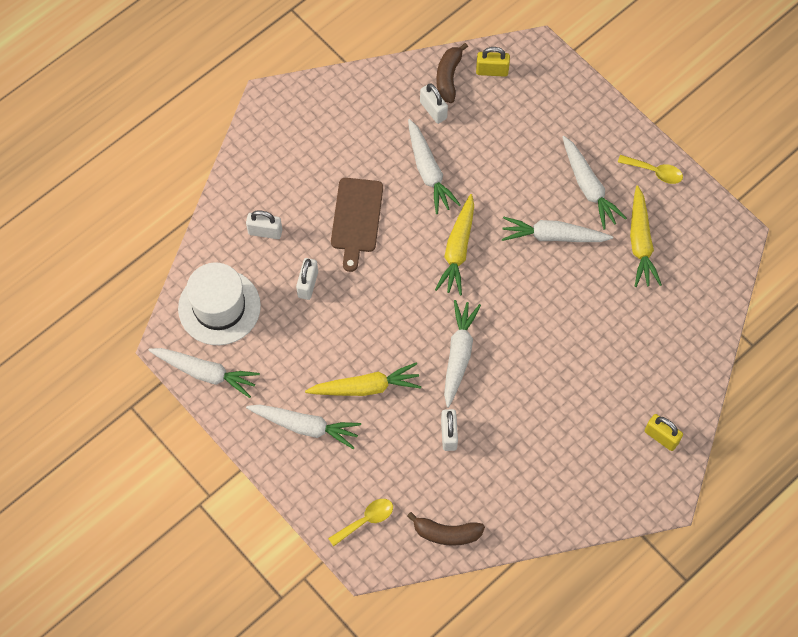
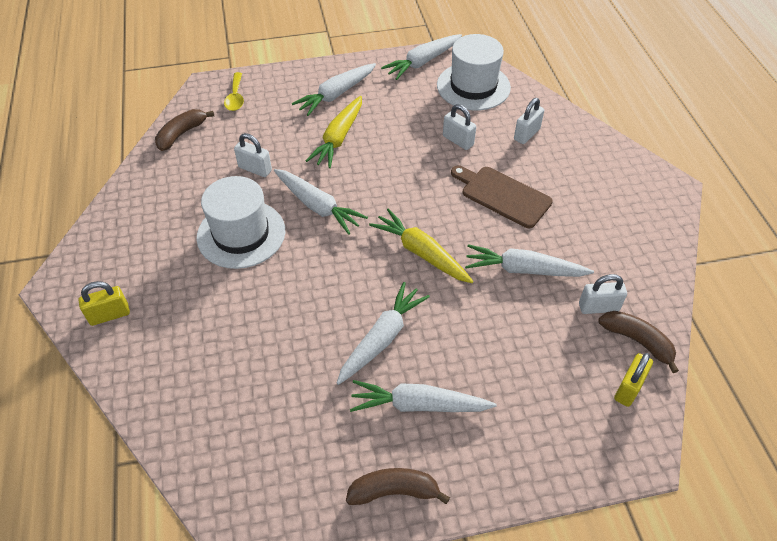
camera: 120 degrees right, 15 degrees down
yellow spoon [618,155,683,184] -> brown banana [346,468,450,505]
yellow carrot [630,185,662,287] -> none
none -> white hat [197,176,285,269]

